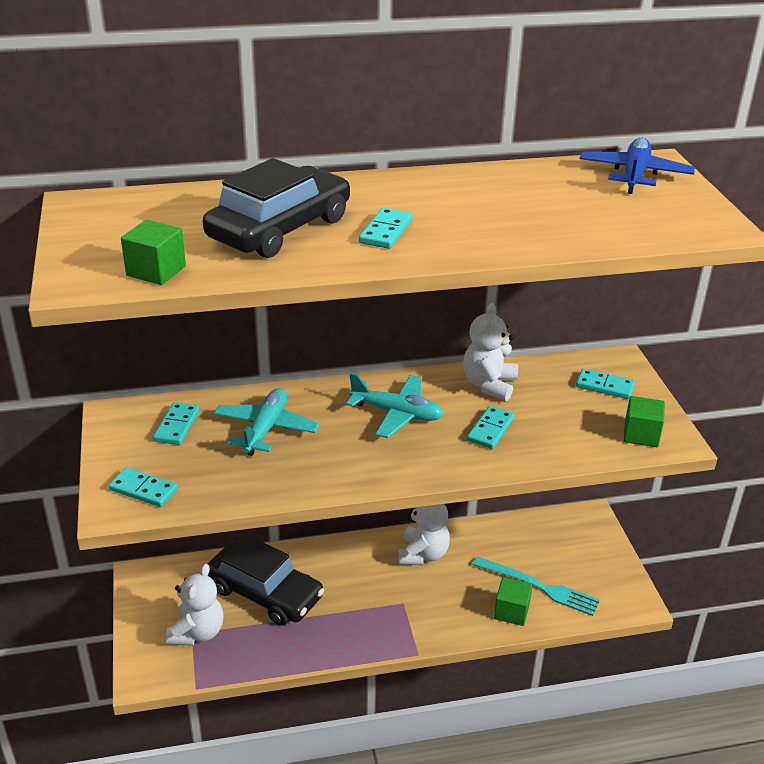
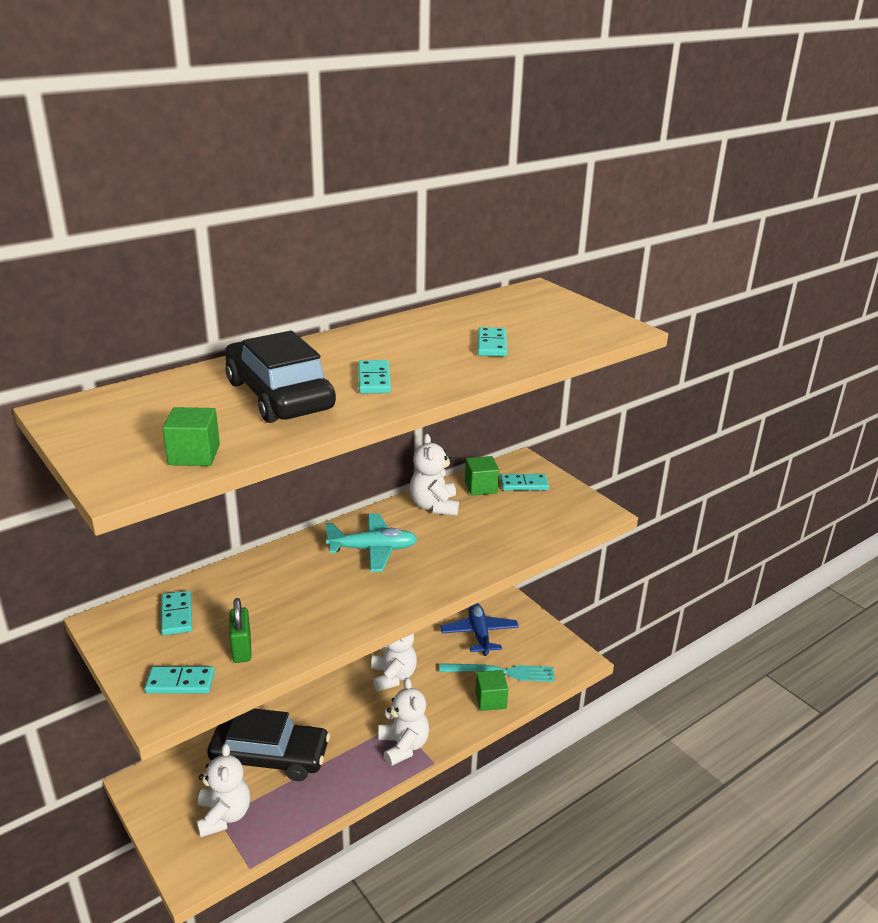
camera: 25 degrees left, 5 degrees down
black car [203,158,350,258] -> black car turned 45 degrees counterclockwise [225,331,336,423]
turquoise plane [214,388,319,456] -> none
turquoise domino [467,406,515,449] -> turquoise domino moved to [478,327,507,357]
blue plane [579,138,695,194] -> blue plane moved to [440,603,519,656]
green cube [623,396,665,447] -> green cube moved to [465,456,499,496]
none -> green padlock [229,598,251,663]
none -> white teddy bear [378,678,429,766]

